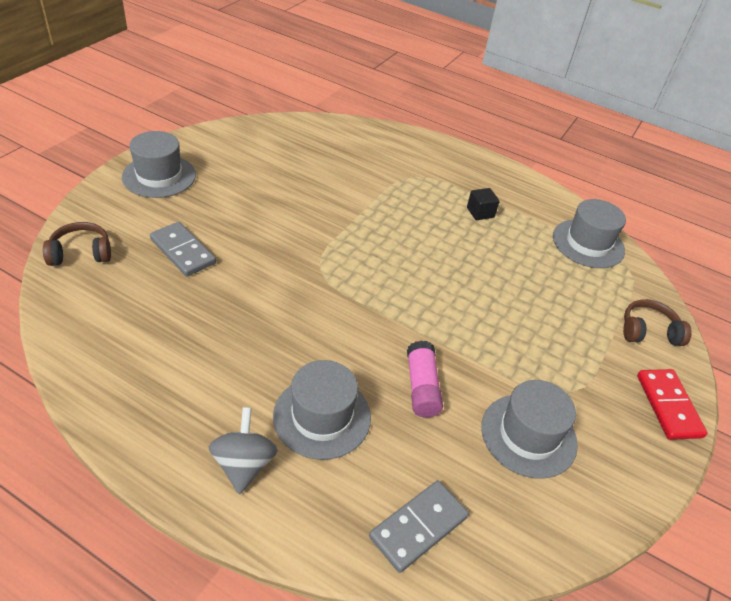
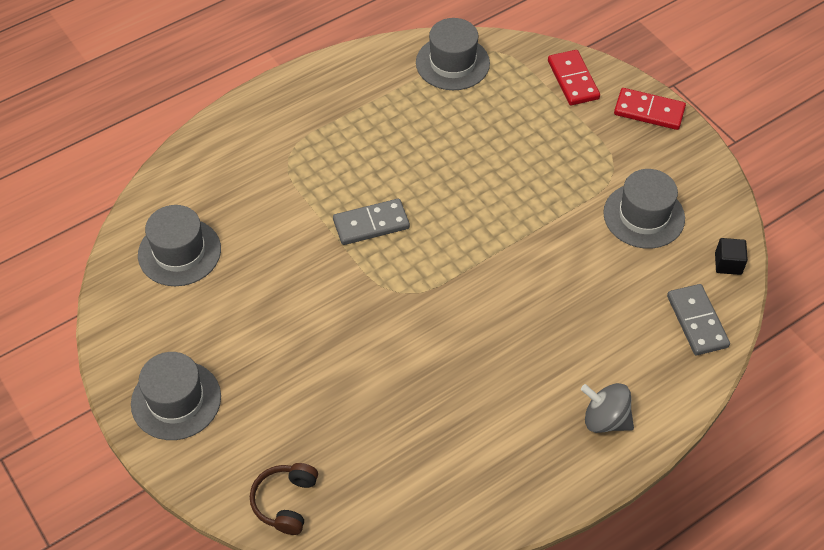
camera: 60 degrees left, 10 degrees up
grey domino [150,222,216,277] -> grey domino moved to [333,199,410,245]
grey hat [273,360,371,460] -> grey hat moved to [138,205,221,286]
pink glue stick [407,340,443,418] -> none
black cube [467,188,500,220] -> black cube moved to [715,238,748,275]
brown headphones [623,299,692,346] -> red domino [548,50,600,105]

